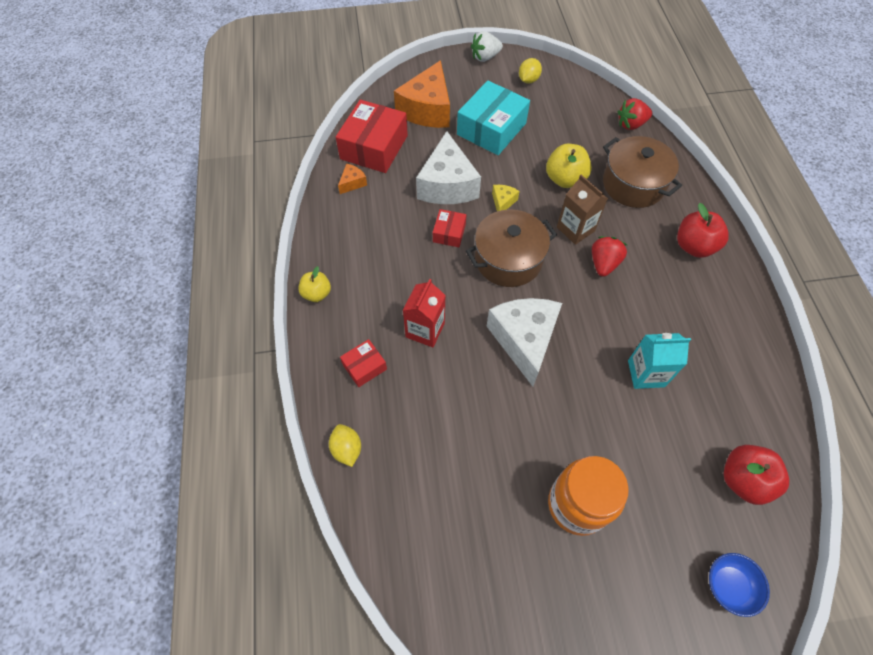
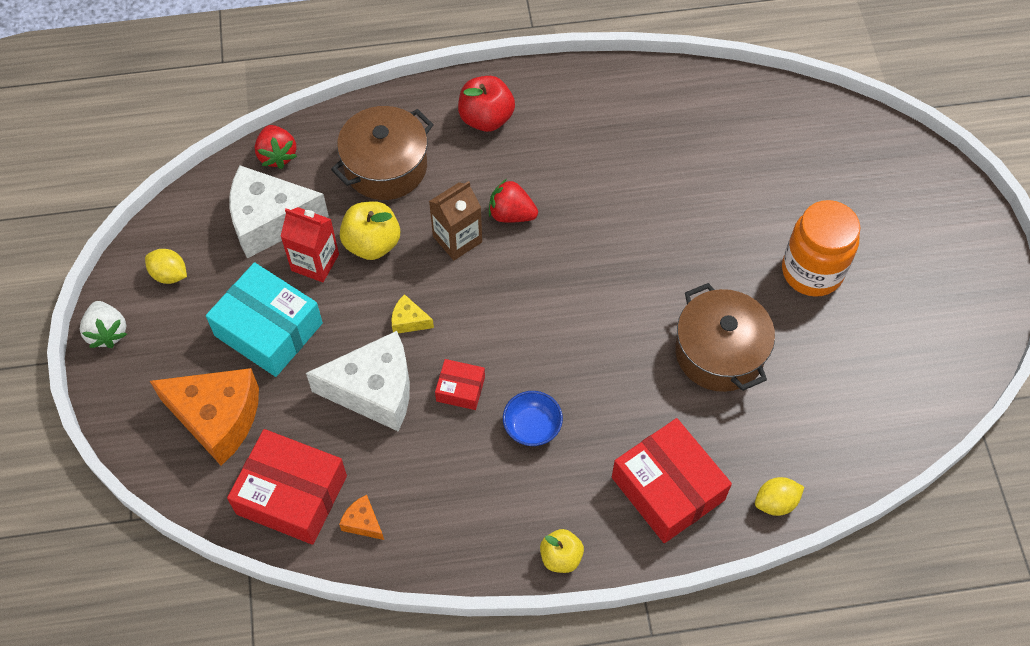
camera: 90 degrees left, 0 degrees up
red box [340,339,387,387] -> red box [612,418,732,543], size x2.00
red carton [403,279,446,347] -> red carton moved to [280,207,339,282]
brown pot [466,209,557,287] -> brown pot moved to [675,283,775,392]
white cheese [487,298,562,387] -> white cheese moved to [230,165,329,259]
turquoise carton [628,333,691,389] -> none
blue bowl [709,553,770,617] -> blue bowl moved to [503,391,563,446]
red apple [724,445,789,505] -> none

